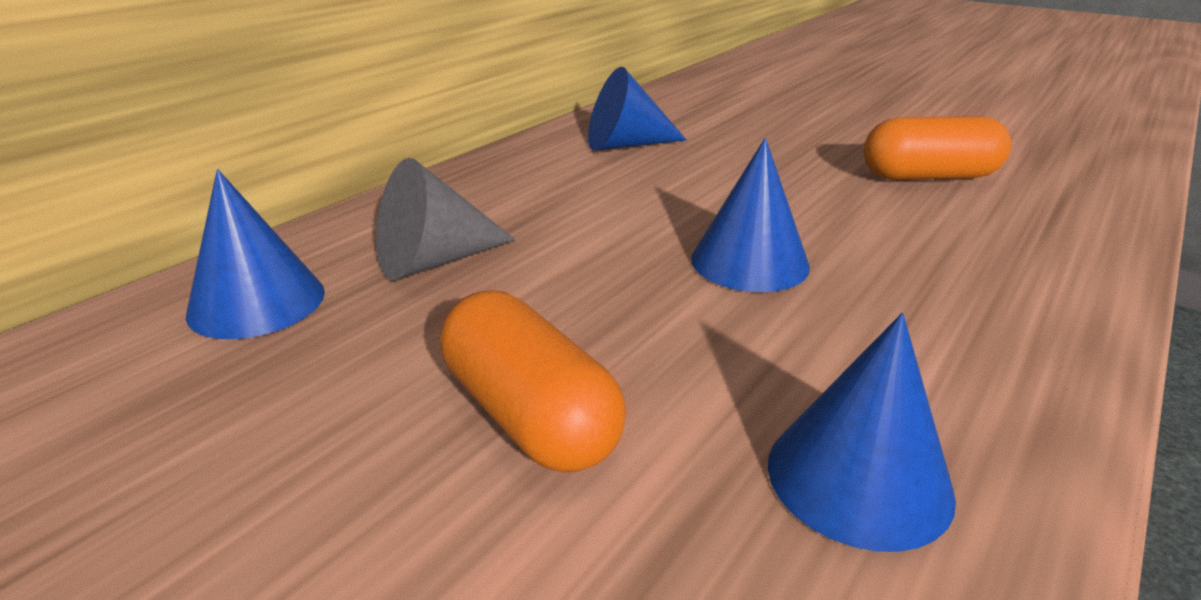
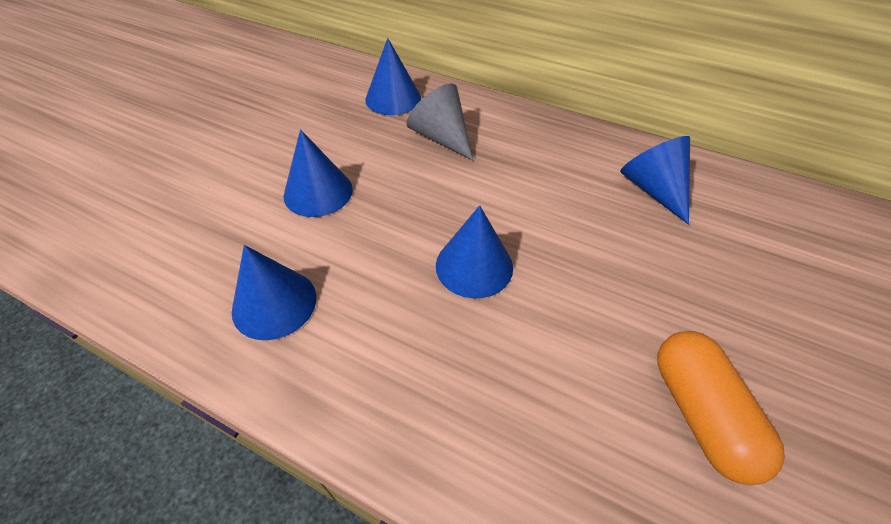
camera: 80 degrees right, 20 degrees up
orange capsule [440,290,626,473] -> blue cone [283,129,353,217]

